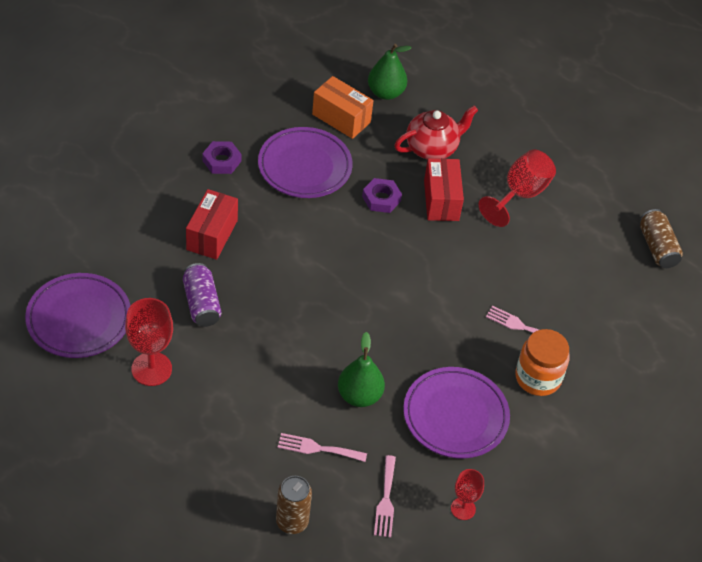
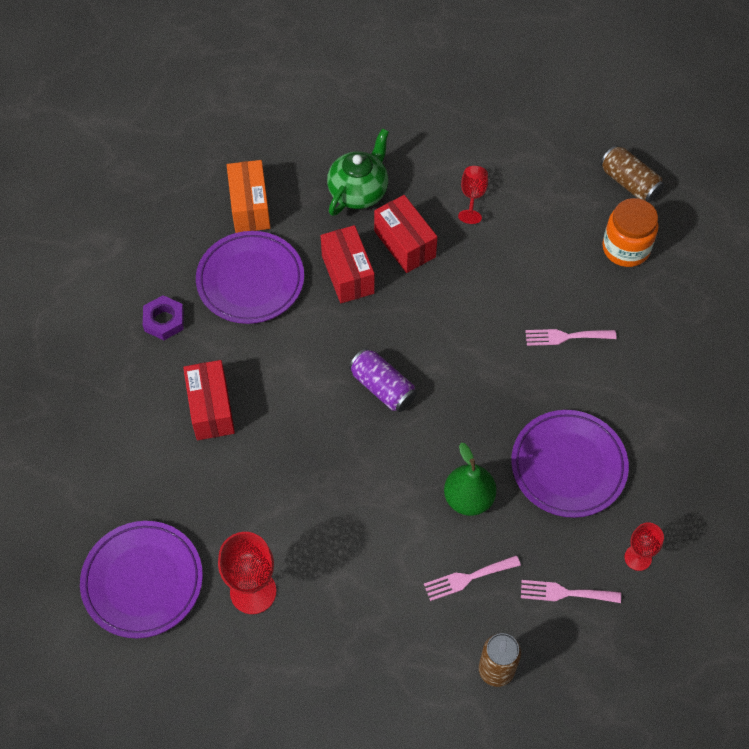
camera: 25 degrees left, 10 degrees up
purple can [183,263,222,327] -> purple can moved to [349,348,417,412]
orange box [312,76,373,139] -> orange box turned 75 degrees clockwise [227,160,271,233]
purple nut [362,178,402,213] -> red box [321,225,375,303]
green pear [368,44,412,100] -> none
pink fork [374,455,396,538] -> pink fork turned 120 degrees clockwise [521,580,621,603]
red teapot [394,105,478,160] -> green teapot [327,128,389,216]
red goblet [479,149,556,227] -> red goblet [458,166,488,224], size x0.59
orange jar [515,329,570,396] -> orange jar moved to [603,198,659,267]

